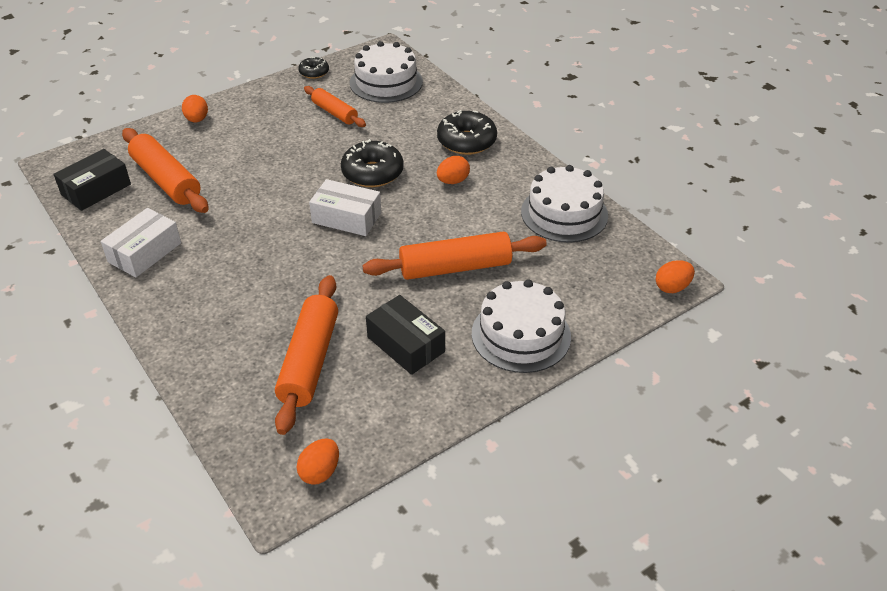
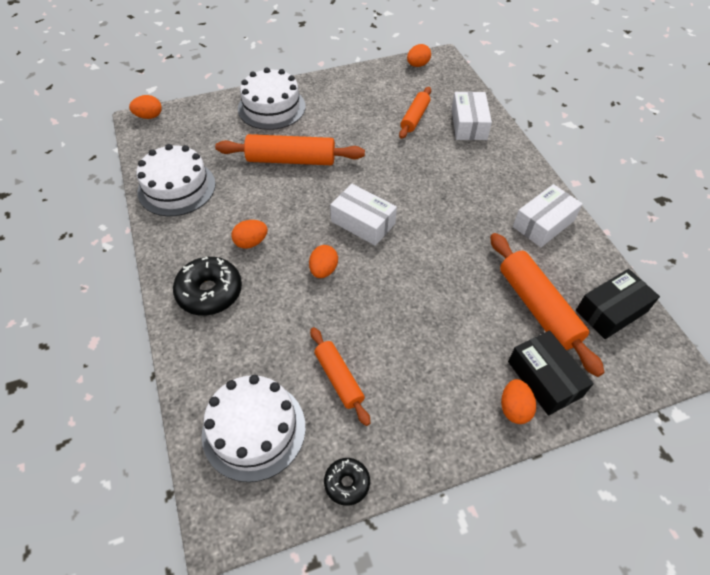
camera: 165 degrees left, 10 degrees up
orange rolling pin [275,275,338,435] -> orange rolling pin [399,87,431,139], size x0.61
black donut [341,139,404,187] -> orange egg [309,245,338,278]
black box [366,295,445,375] -> black box moved to [508,330,594,416]
none -> white box [452,92,492,140]

